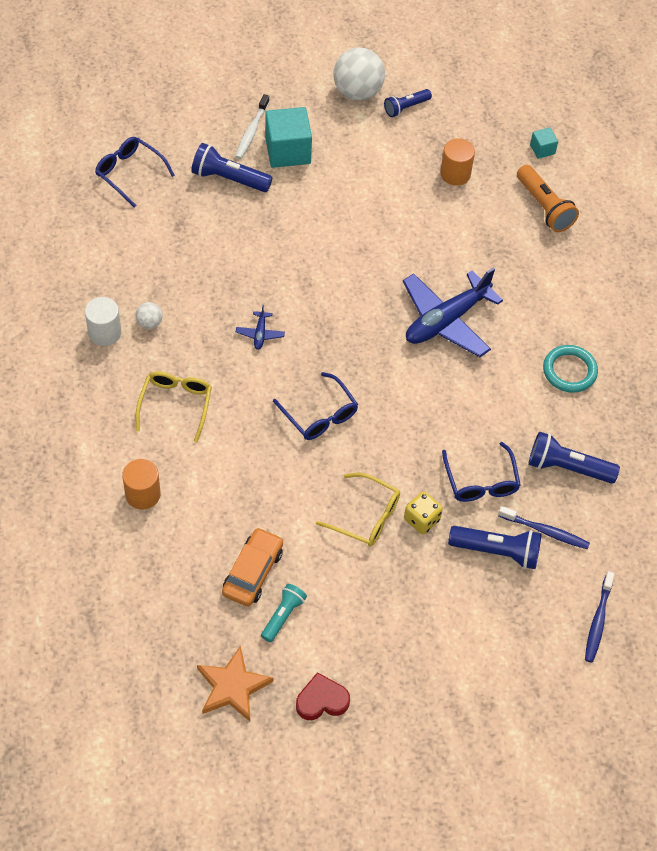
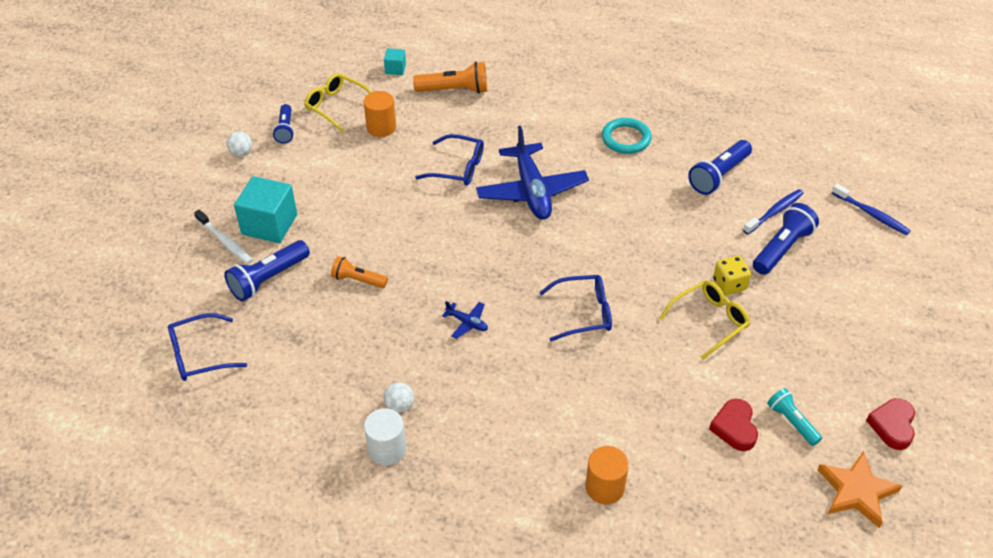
camera: 60 degrees left, 10 degrees down
yellow glasses [136,371,212,442] -> yellow glasses moved to [304,73,371,133]
orange car [222,527,283,607] -> red heart [709,399,758,451]
white ball [333,47,385,100] -> white ball [227,132,252,157], size x0.47
blue glasses [442,442,521,502] -> blue glasses moved to [415,134,484,185]
none -> orange flashlight [331,256,388,288]

